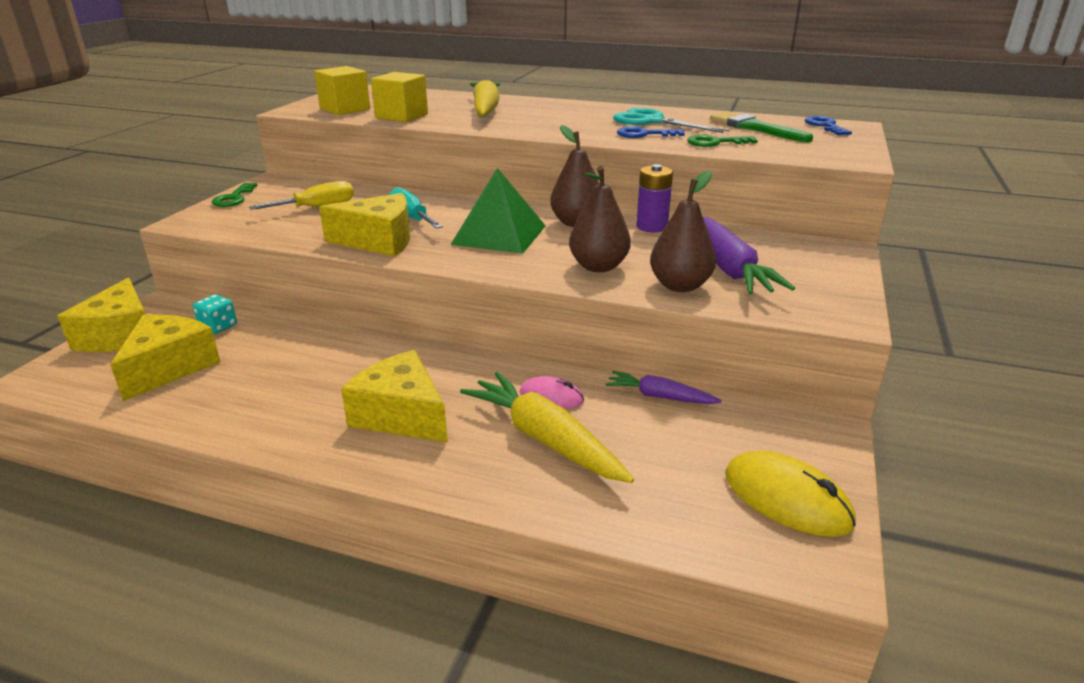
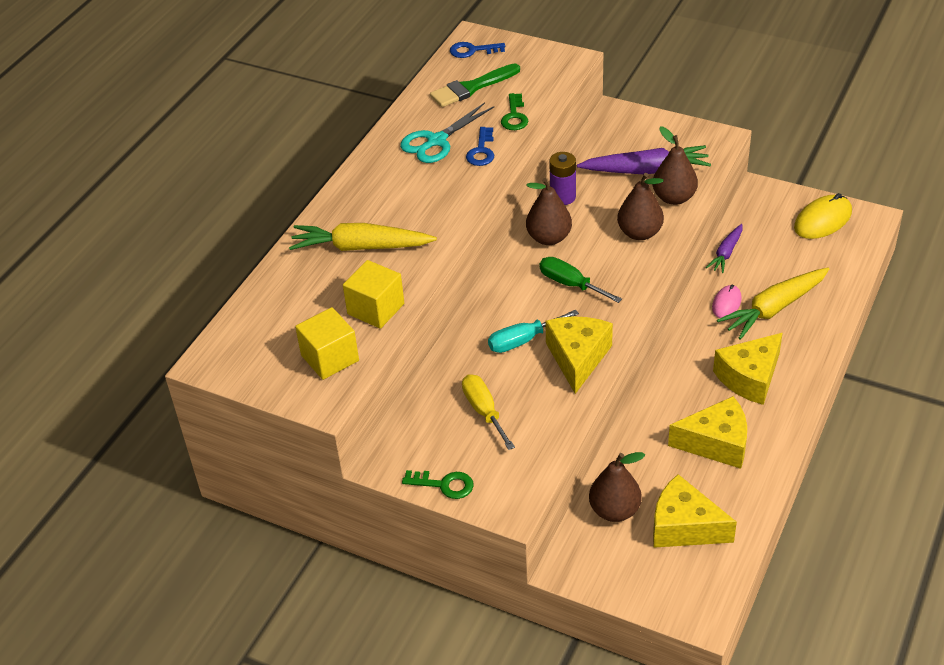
camera: 80 degrees left, 15 degrees up
yellow cheese [58,278,146,352] -> yellow cheese moved to [668,396,747,469]
turquoise dice [193,294,237,334] -> brown pear [589,452,645,522]
green pyramid [450,168,546,254] -> green screwdriver [540,257,622,303]

